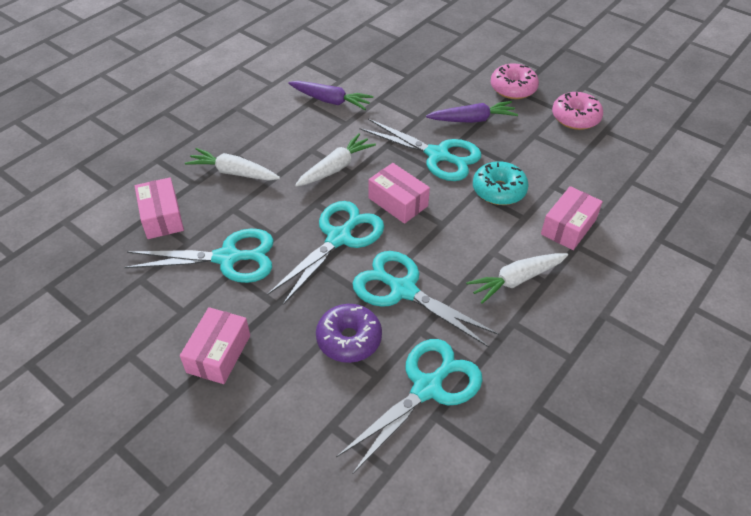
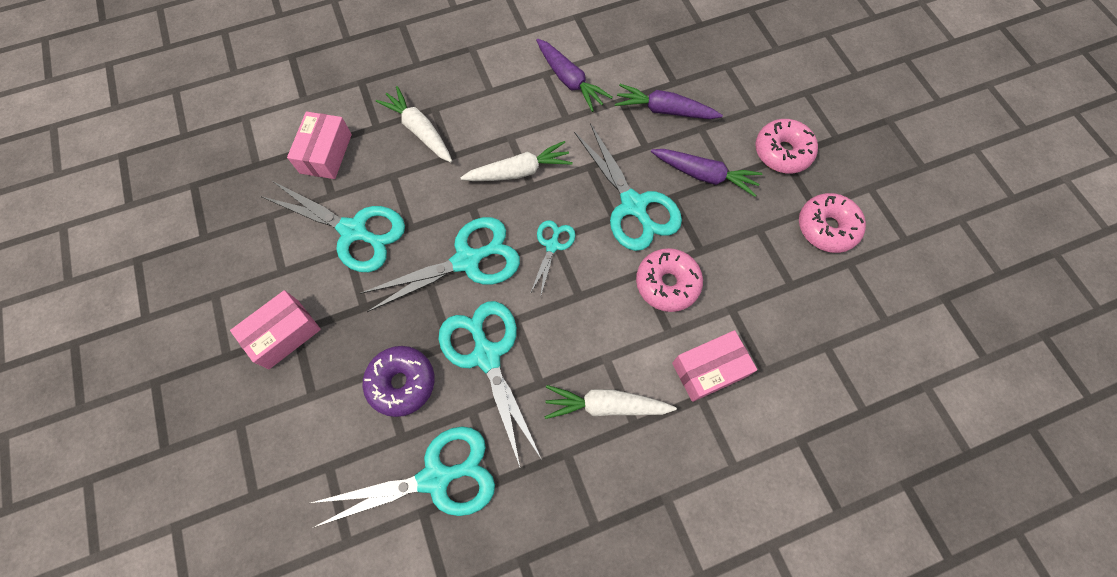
camera: 30 degrees right, 20 degrees up
pink box [368,163,430,224] -> turquoise scissors [530,220,576,295]
turquoise donut [473,161,529,205] -> pink donut [636,248,703,312]
none -> purple carrot [615,84,723,119]

